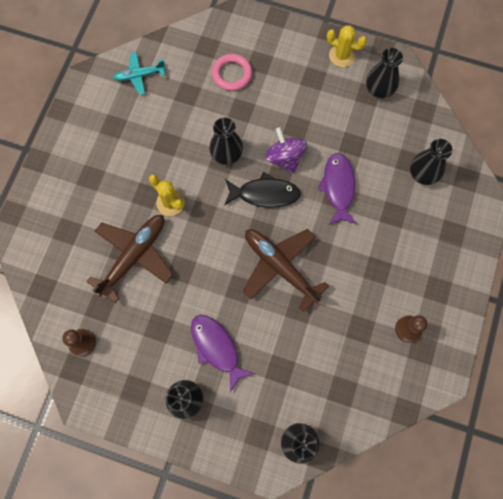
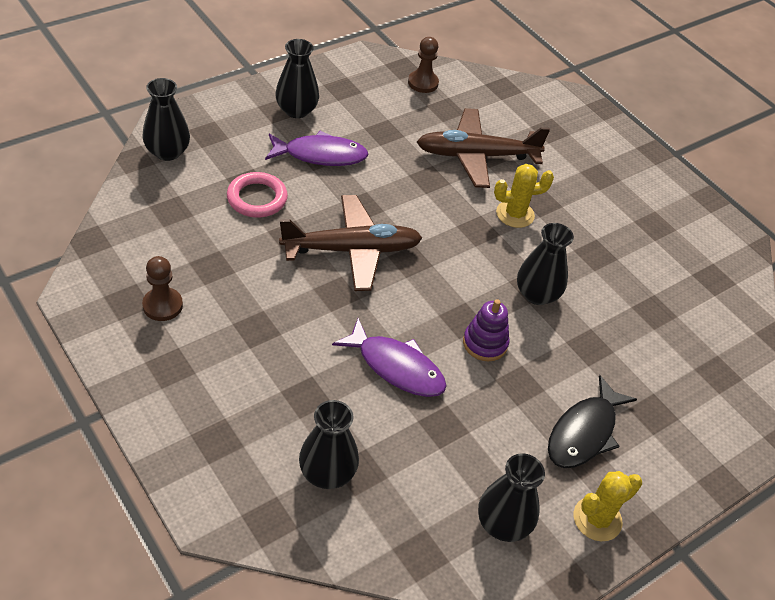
camera: 120 degrees right, 25 degrees down
brown plane [86,215,173,303] -> brown plane turned 105 degrees clockwise [417,108,550,188]
turquoise plane [113,52,165,95] -> none
pink ring [212,54,252,91] -> pink ring moved to [227,172,288,218]
black fish [224,172,301,208] -> black fish moved to [548,375,637,468]
purple spinning top [265,127,307,173] -> purple stacking toy [463,299,509,361]

